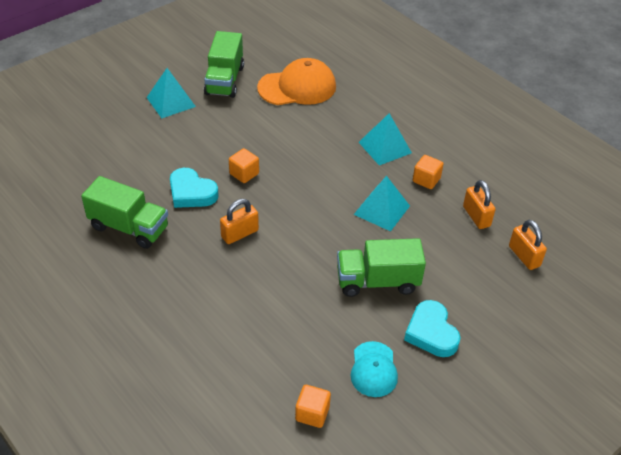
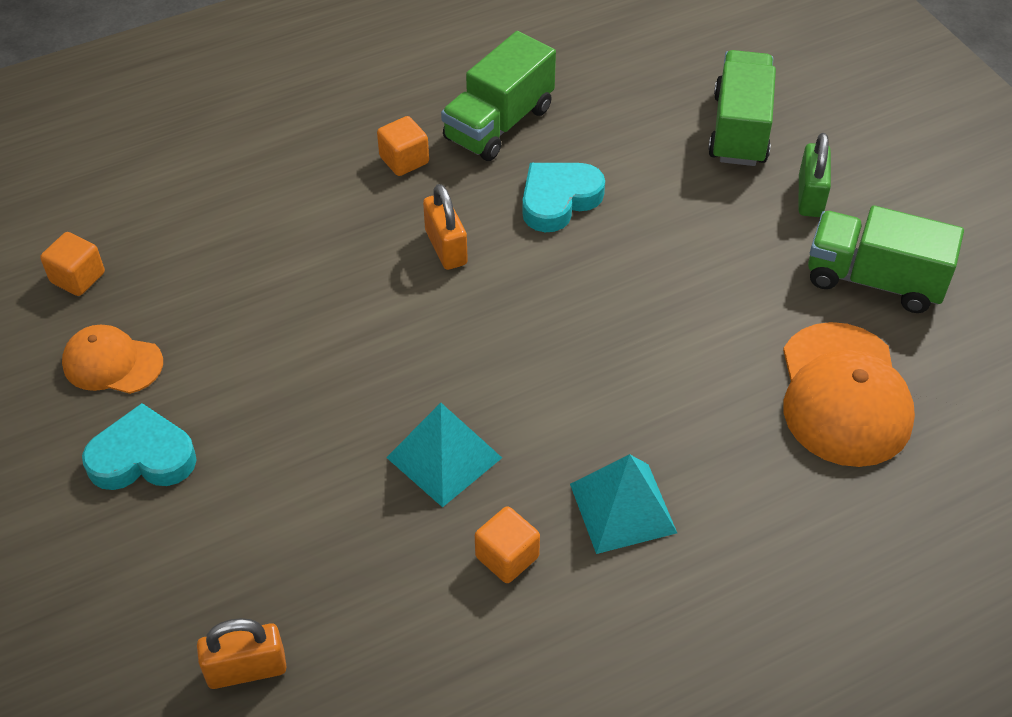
camera: 105 degrees right, 5 degrees up
turquoise pyramid [147,68,196,118] -> green padlock [798,133,831,217]
orange cube [229,148,259,183] -> orange cube moved to [377,116,429,176]
green truck [337,238,426,297] -> green truck moved to [708,50,776,166]
turquoise cap [351,341,398,397] -> orange cap [62,325,163,394]
orange padlock [463,180,496,229] -> none

